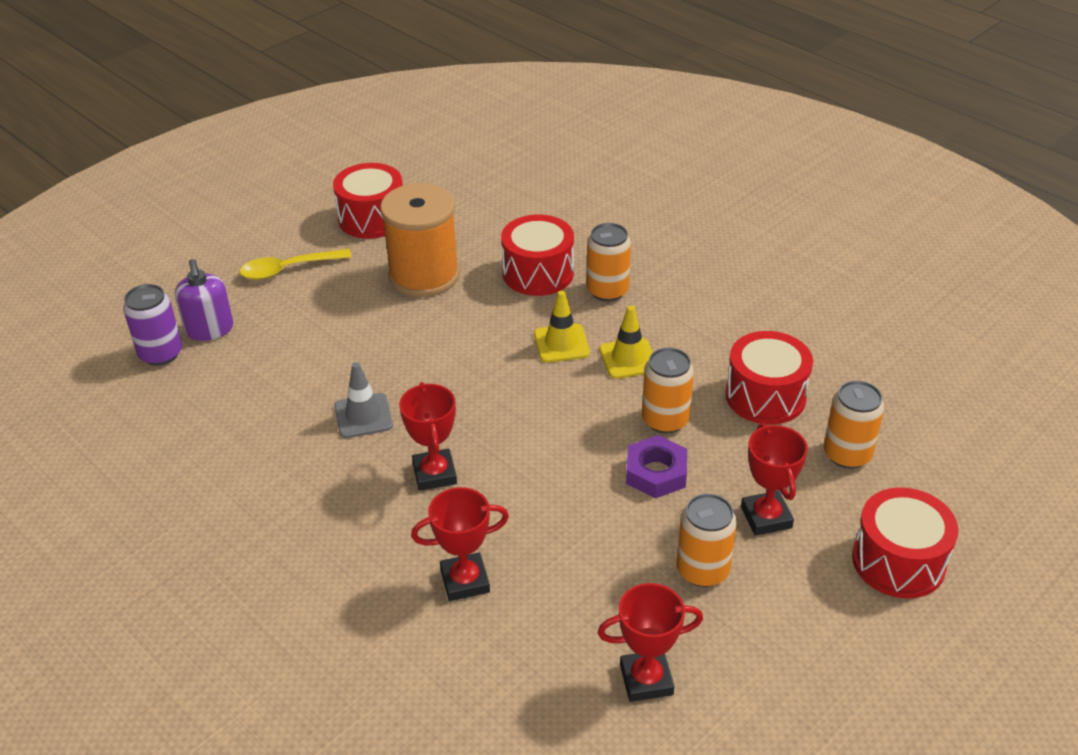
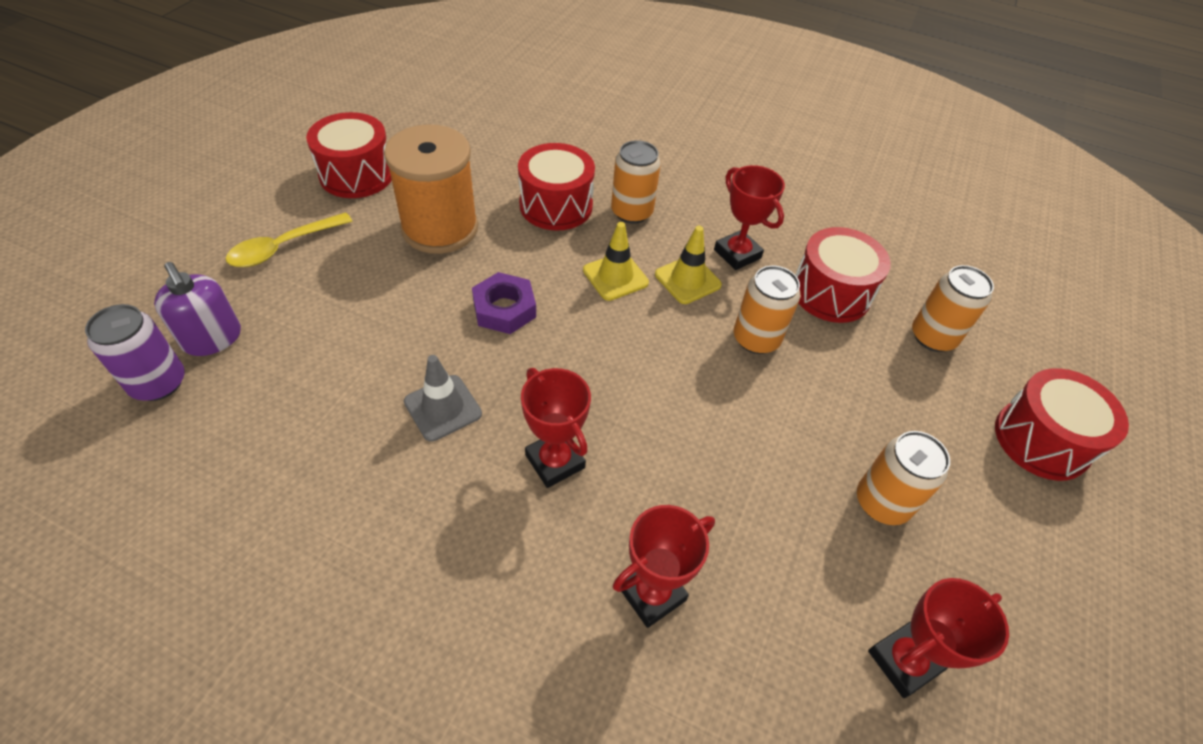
camera: 25 degrees left, 10 degrees up
purple nut [626,435,687,498] -> purple nut moved to [472,272,536,334]
red trophy [741,423,808,536] -> red trophy moved to [714,165,785,270]

